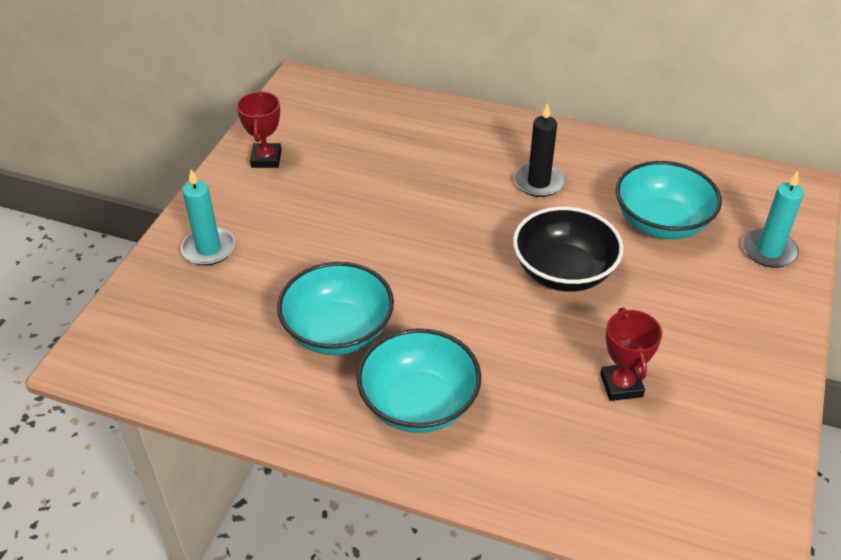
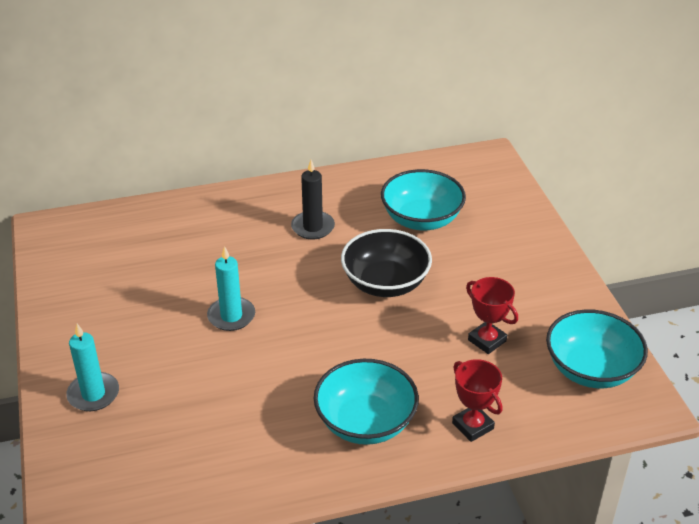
camera: 35 degrees left, 5 degrees down
red trophy [236,91,282,168] -> red trophy moved to [452,359,502,442]
turquoise bowl [277,262,394,355] -> turquoise bowl moved to [546,309,648,388]
turquoise candle [743,171,804,268] -> turquoise candle moved to [207,246,255,331]

